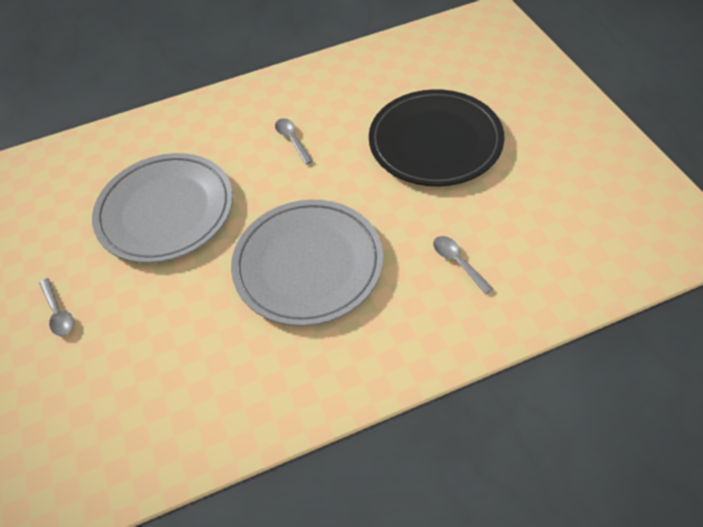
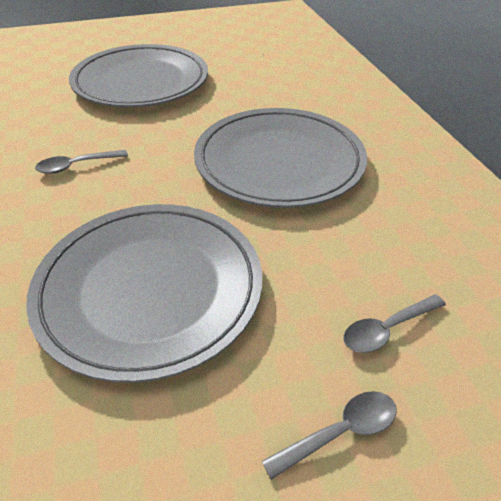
camera: 90 degrees left, 10 degrees down
black plate [369,89,504,186] -> grey plate [69,44,208,107]
grey spoon [433,236,493,294] -> grey spoon moved to [343,294,446,353]

